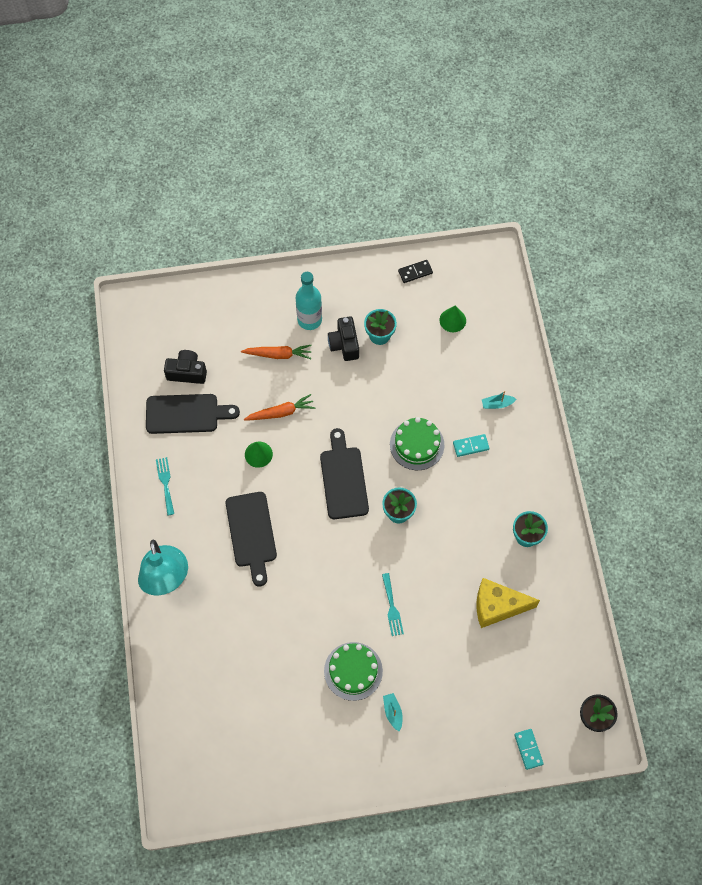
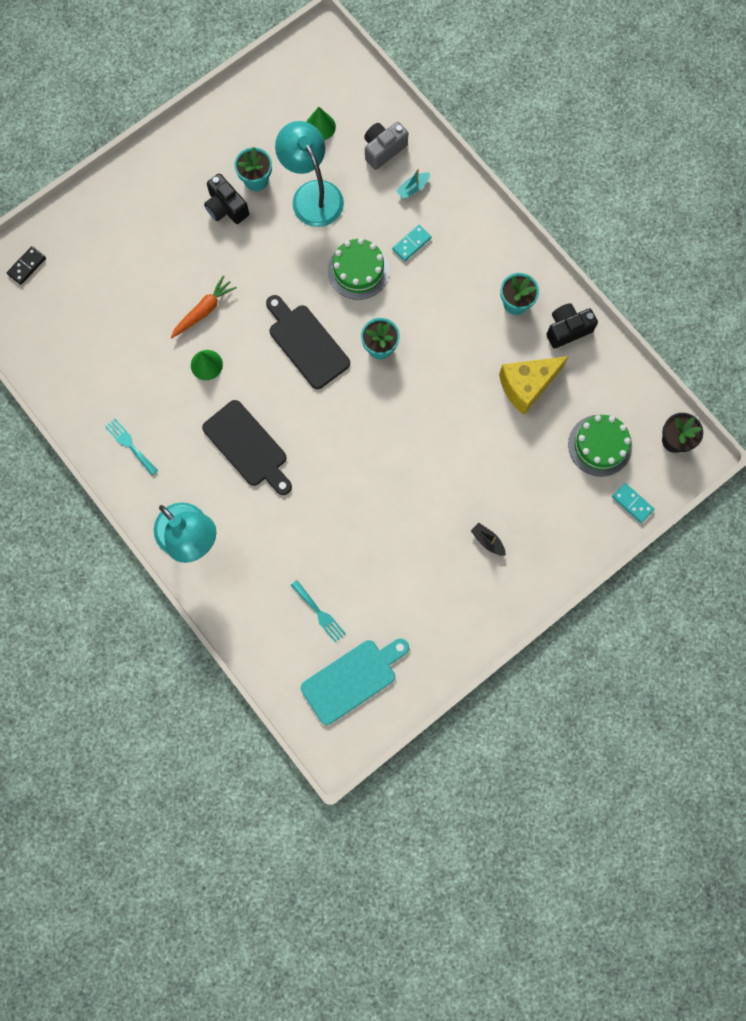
camera: 30 degrees left, 10 degrees up
black cutting board [146,394,240,434] -> none
black camera [164,350,207,384] -> black camera moved to [546,303,598,349]
orange carrot [241,345,312,359] -> none
turquoise bottle [296,272,322,330] -> none
green cake [324,642,383,701] -> green cake moved to [568,415,632,477]
turquoise fork [382,573,404,636] -> turquoise fork moved to [291,580,346,643]
turquoise boat [383,693,403,732] -> black boat [471,523,506,556]
black domino [398,260,433,283] -> black domino moved to [7,246,46,285]
none -> turquoise lamp [275,121,344,227]
none -> turquoise cutting board [301,638,409,725]
none -> grey camera [364,122,408,170]

